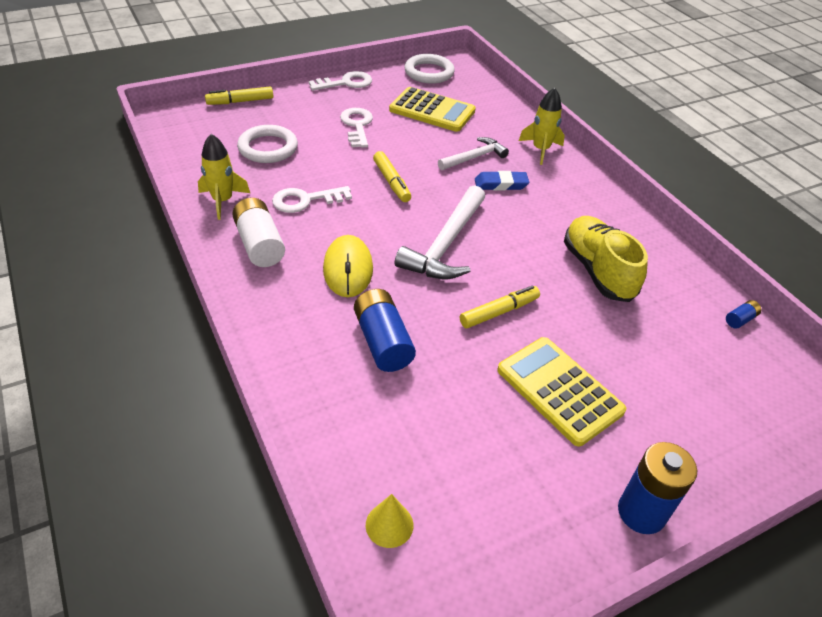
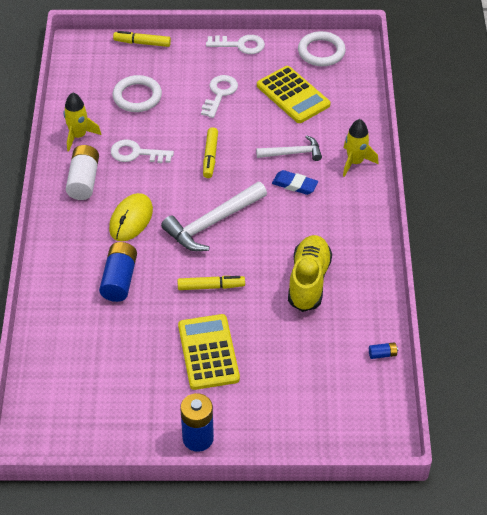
camera: 30 degrees right, 5 degrees up
yellow cone [366,494,413,548] -> none

